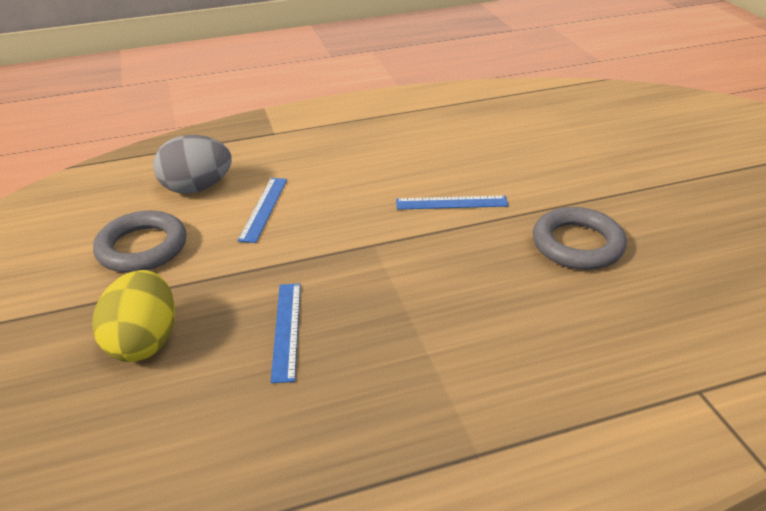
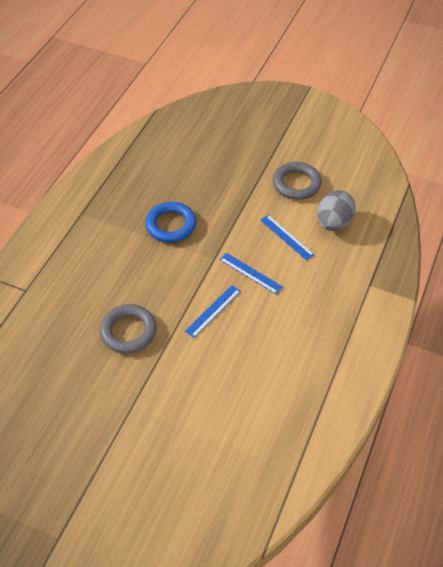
camera: 130 degrees right, 15 degrees up
yellow egg [92,270,175,362] -> none
blue ruler [271,284,301,383] -> blue ruler moved to [219,253,283,294]
none -> blue ring [145,202,196,243]

